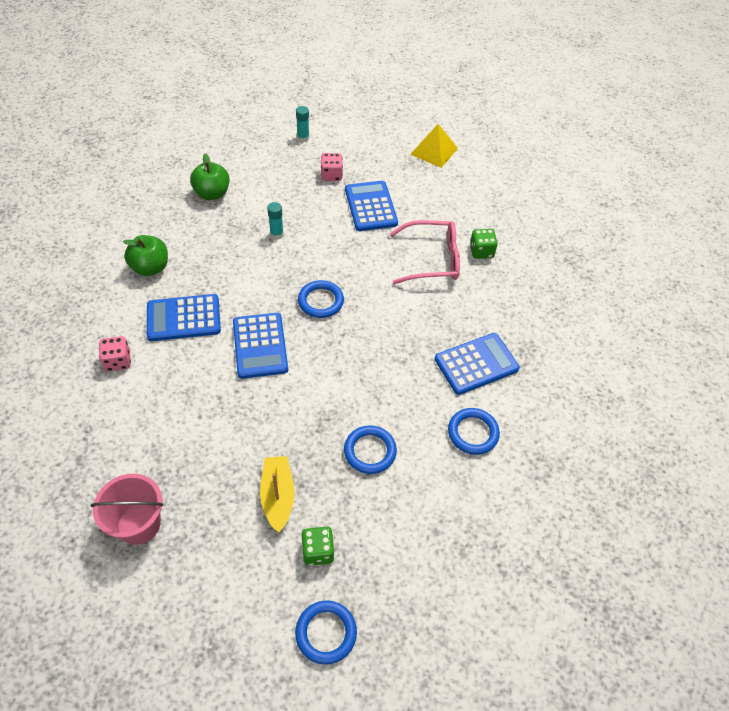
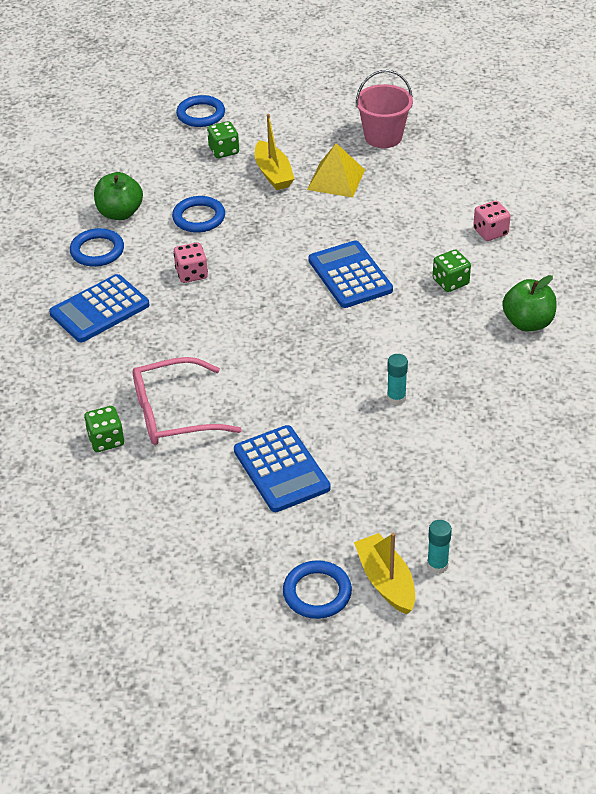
camera: 170 degrees right, 10 degrees down
blue calculator [147,294,221,341] -> green dice [433,249,471,292]
green apple [190,153,229,200] -> green apple moved to [94,172,143,220]
blue ring [298,280,344,318] -> blue ring moved to [283,560,352,619]
pink dice [321,153,343,181] -> pink dice moved to [174,242,208,283]
yellow pyramid [410,124,458,168] -> yellow pyramid moved to [307,143,365,198]
none -> yellow boat [354,533,415,615]

